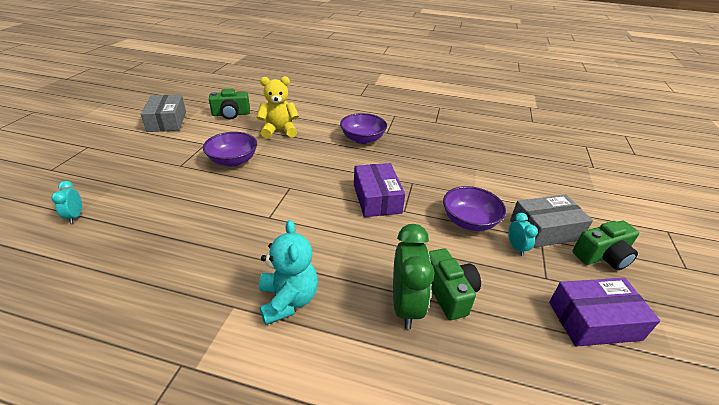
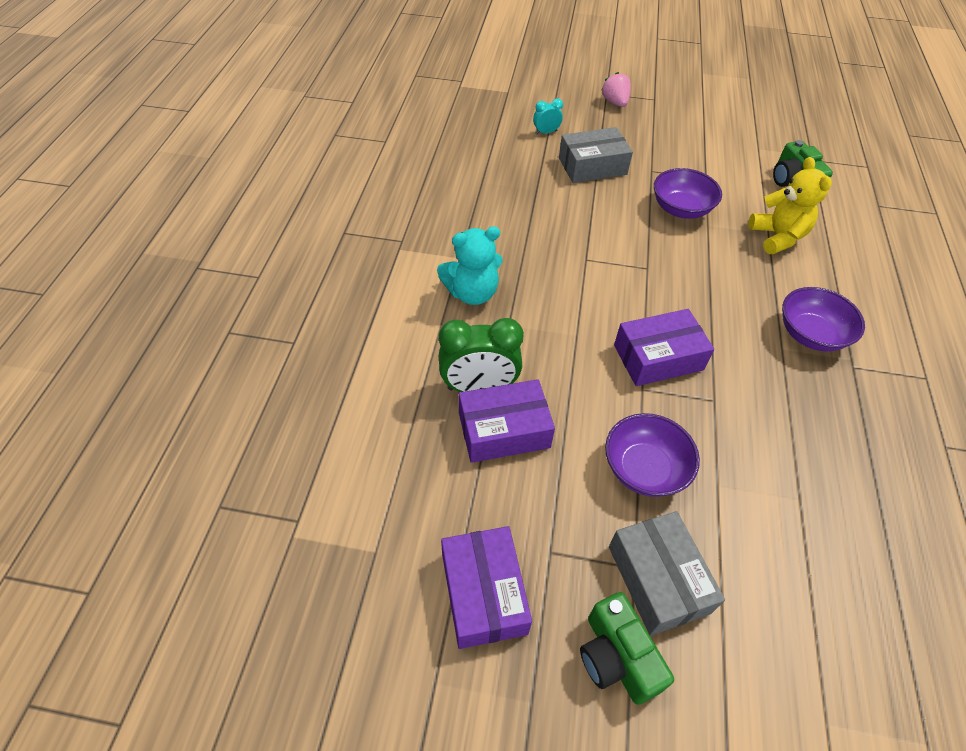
camera: 85 degrees right, 15 degrees up
grey box [141,95,186,132] -> grey box moved to [559,127,633,183]
green camera [429,248,481,320] -> purple box [459,379,555,463]
turquoise clock [508,213,538,256] -> none
none -> pink strawberry [602,72,631,107]

